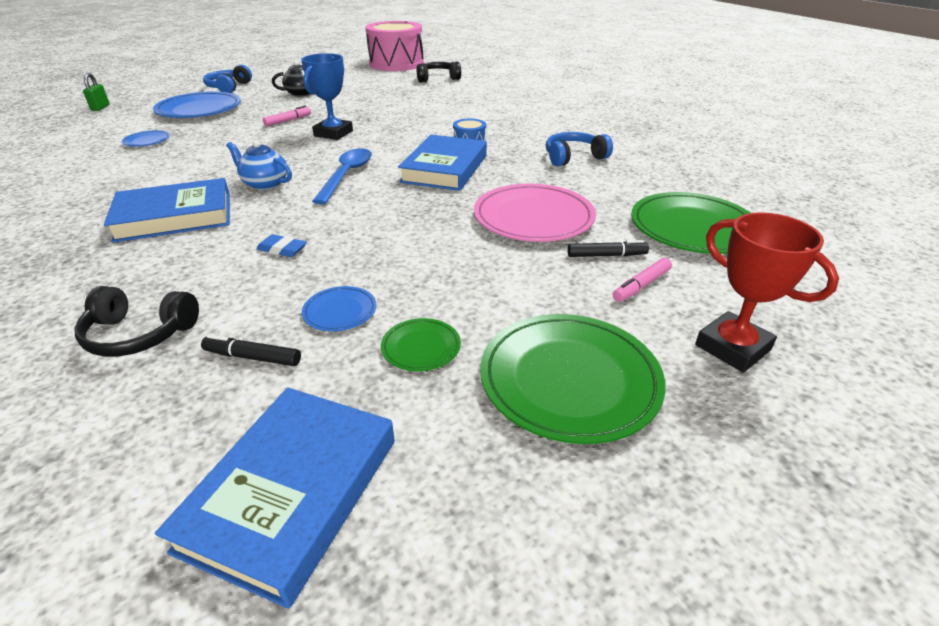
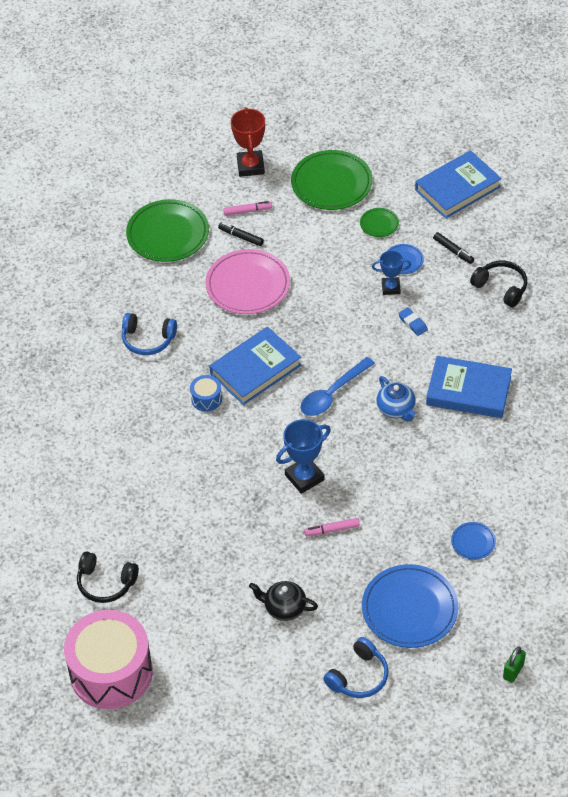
camera: 145 degrees left, 15 degrees up
none -> blue trophy [372,250,411,295]

